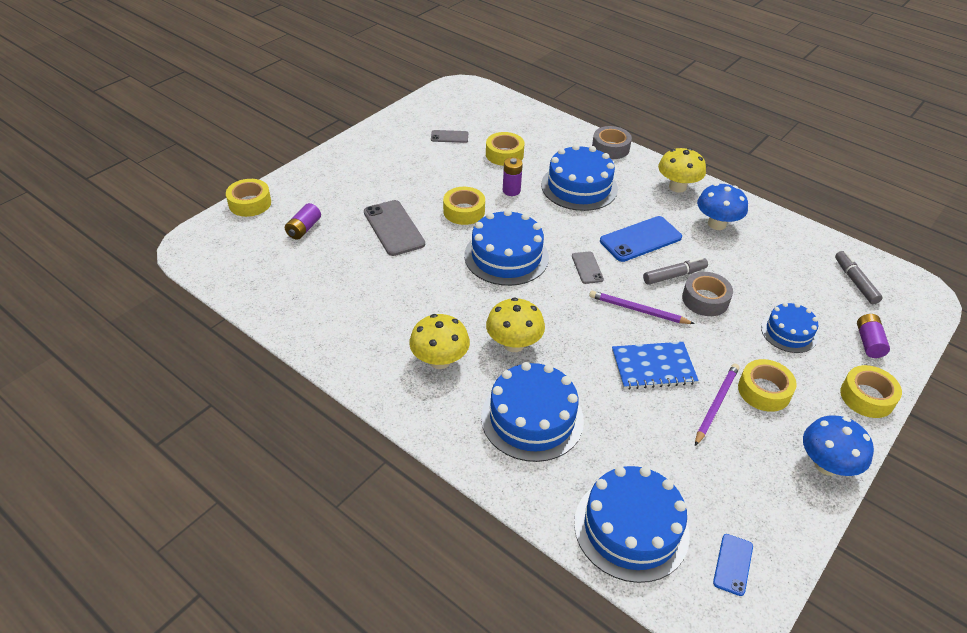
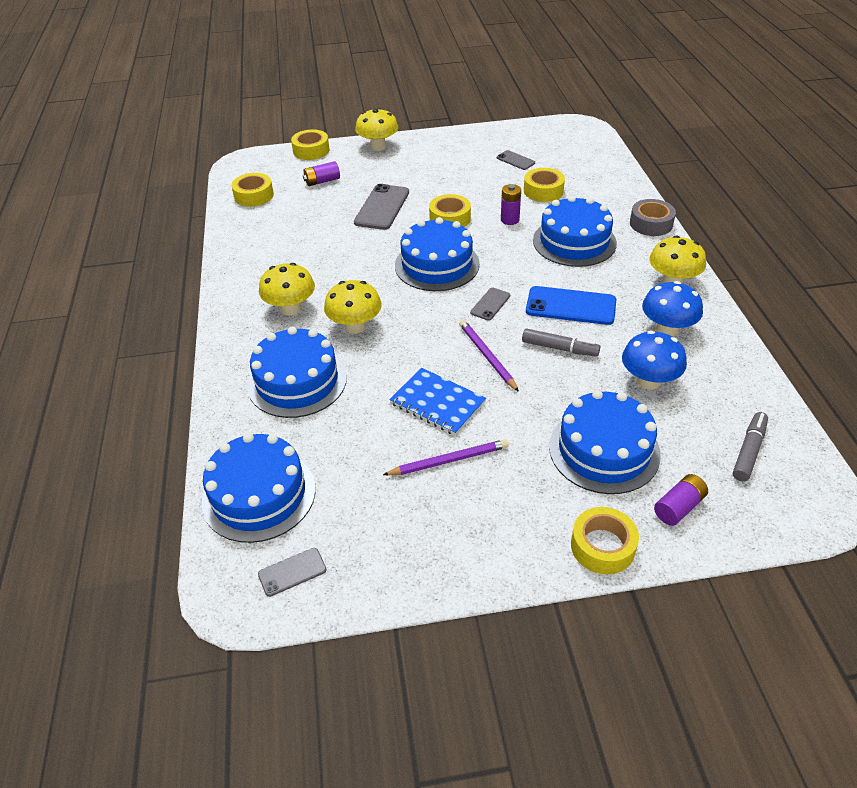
camera: 45 degrees right, 0 degrees up
grey tape [682,272,733,316] -> none
blue phone [713,534,753,596] -> grey phone [258,548,327,597]
yellow tape [738,359,797,412] -> yellow tape moved to [231,173,274,207]
blue cake [761,302,818,353] -> blue cake [549,390,661,494], size x1.68
blue mushroom [803,415,874,476] -> blue mushroom moved to [622,330,687,390]
none -> yellow mushroom [355,108,398,151]

